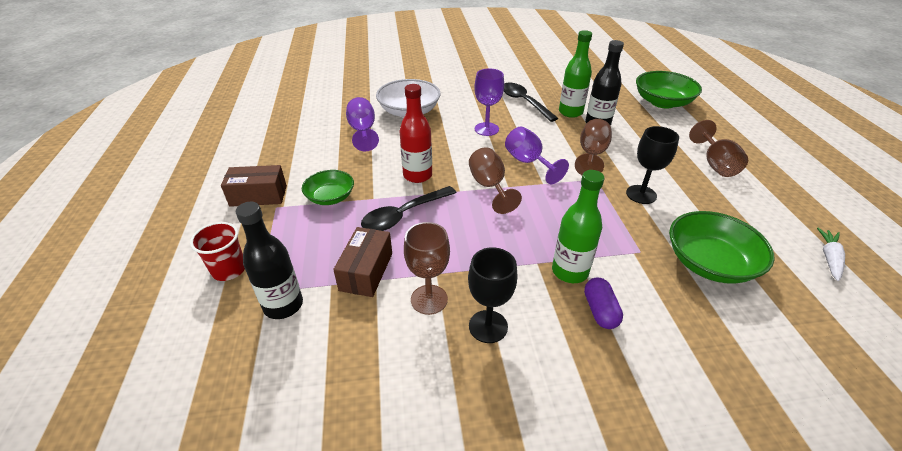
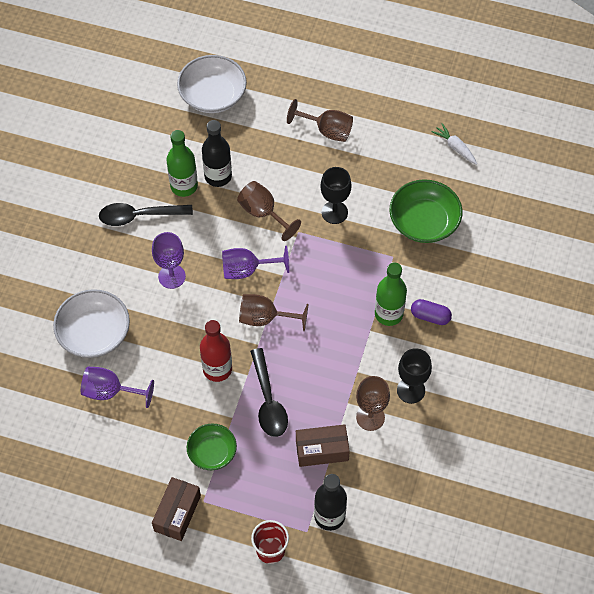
camera: 65 degrees left, 20 degrees up
brown box [333,227,392,297] -> brown box turned 45 degrees counterclockwise [296,424,350,467]
green bowl [636,71,702,109] -> white bowl [177,55,247,113]

